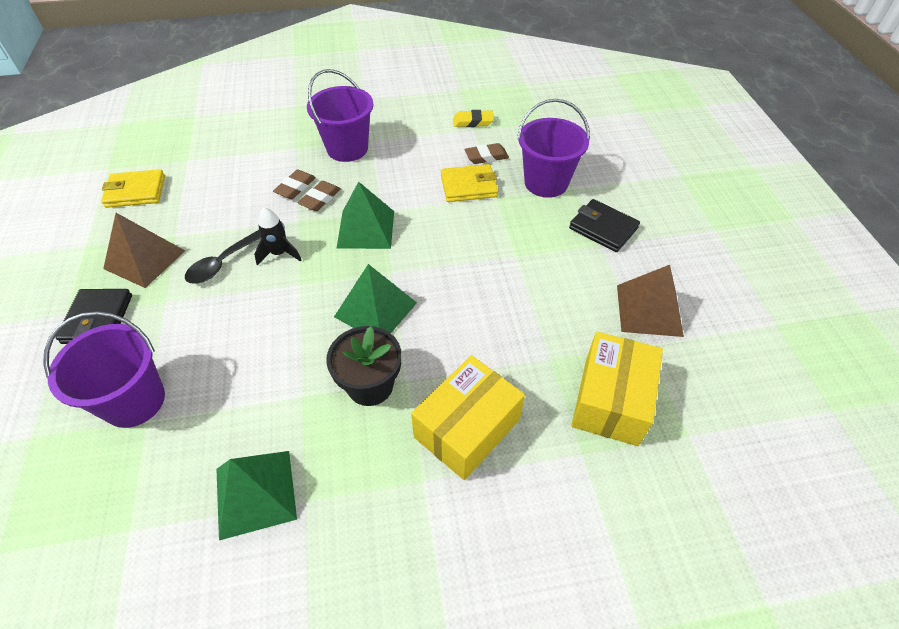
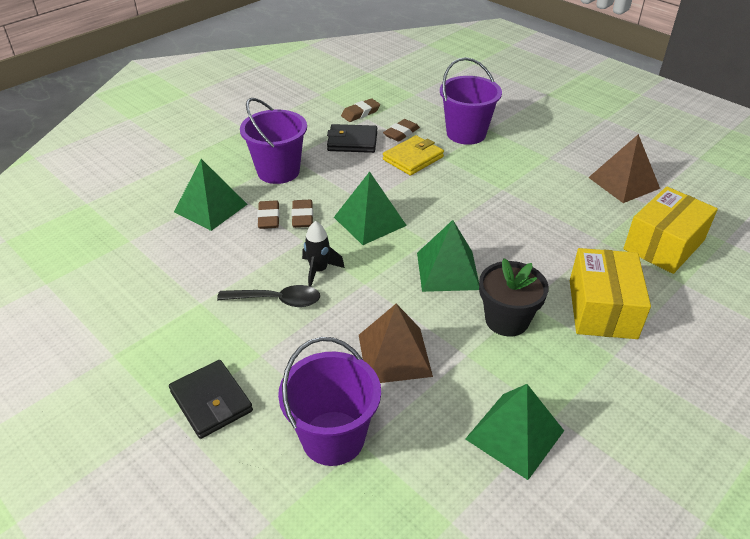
camera: 35 degrees left, 10 degrees down
yellow wallet [101,169,165,208] -> none
brown pyramid [103,213,185,288] -> brown pyramid moved to [359,304,433,383]
black spoon [185,230,261,284] -> black spoon turned 90 degrees counterclockwise [217,285,320,307]
yellow eraser [453,110,494,127] -> brown eraser [341,98,380,122]
black wallet [569,199,640,252] -> black wallet moved to [327,124,377,153]
yellow box [572,332,663,446] -> yellow box turned 60 degrees clockwise [623,187,718,274]
none -> green pyramid [174,159,247,231]

